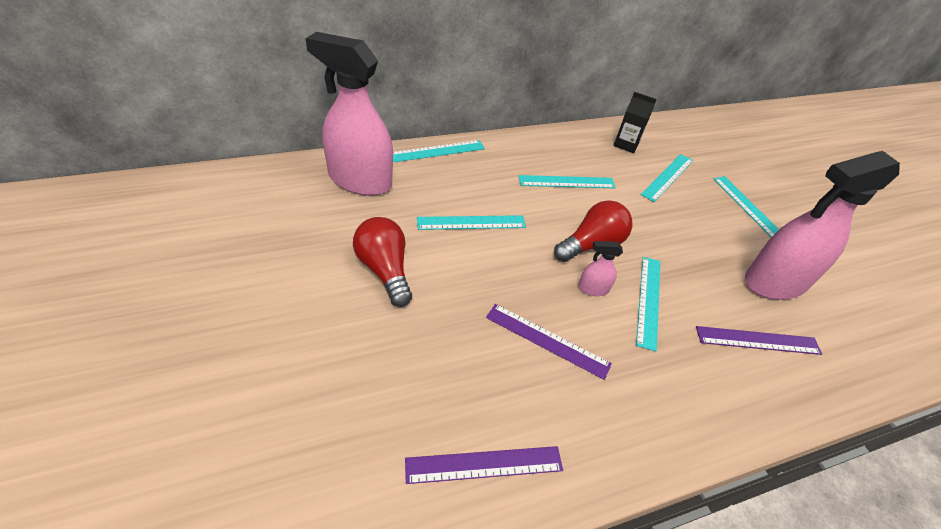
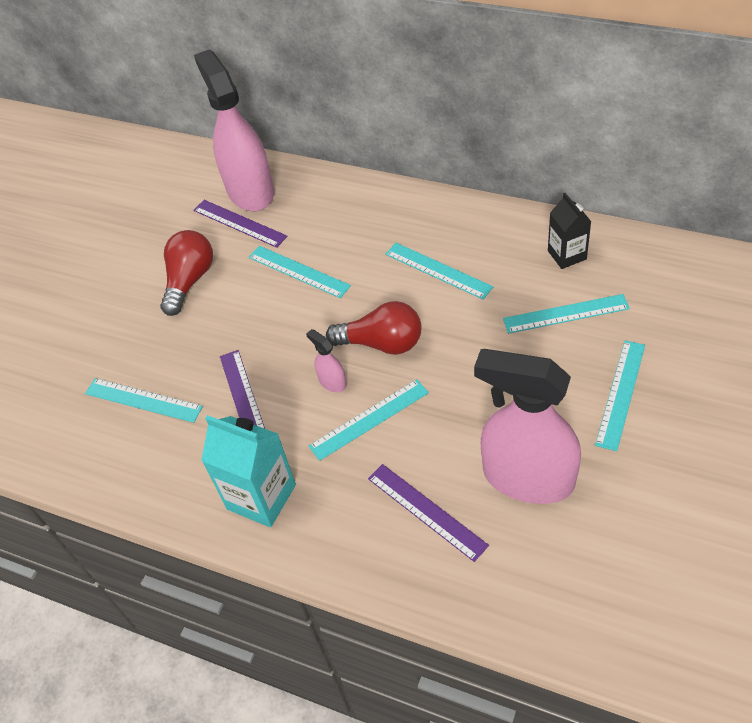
camera: 55 degrees right, 5 degrees up
turquoise ruler [393,140,485,162] -> turquoise ruler moved to [85,378,203,423]
purple ruler [405,446,563,484] -> purple ruler moved to [193,200,288,248]
none -> turquoise carton [201,415,296,527]

